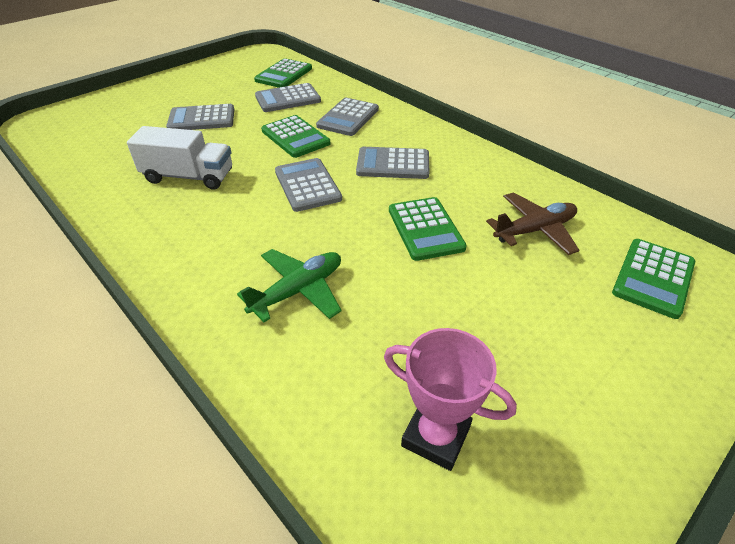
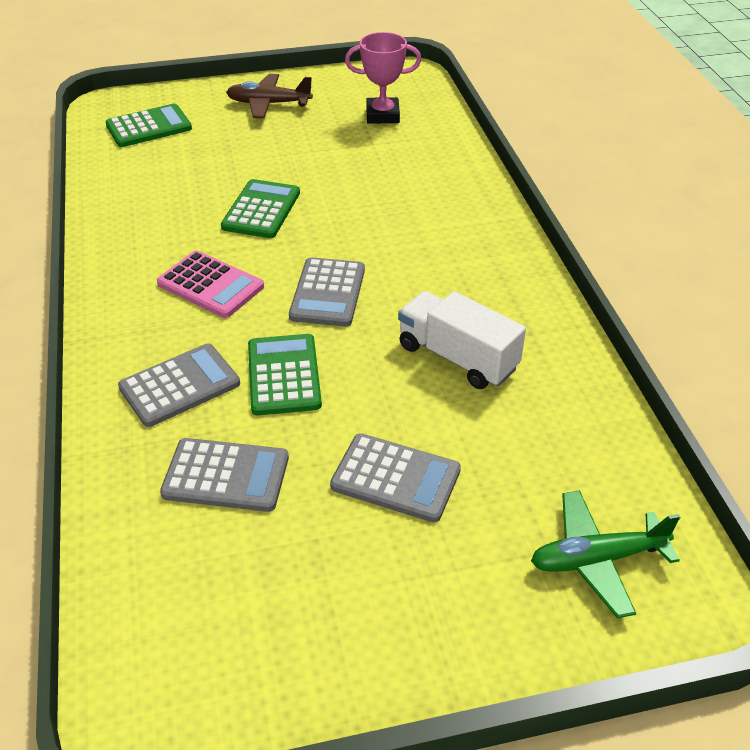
camera: 150 degrees left, 0 degrees up
green plane [237,249,341,322] -> green plane moved to [531,490,680,618]
green calculator [254,58,312,88] -> none
grey calculator [356,147,430,179] -> pink calculator [157,250,264,318]
pink trophy [384,328,517,471] -> pink trophy turned 60 degrees counterclockwise [345,32,422,124]
brown plane [486,192,580,255] -> brown plane moved to [226,74,313,118]

